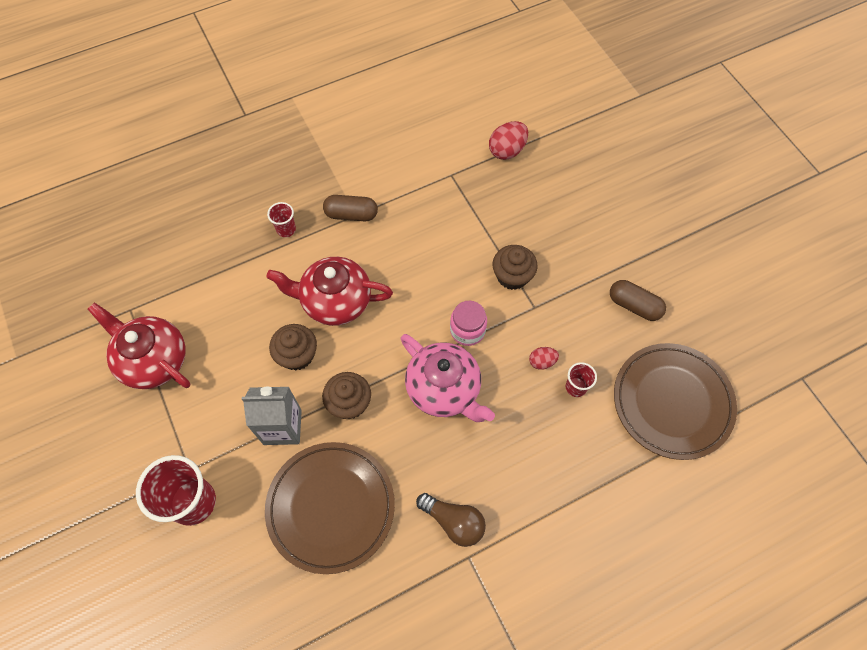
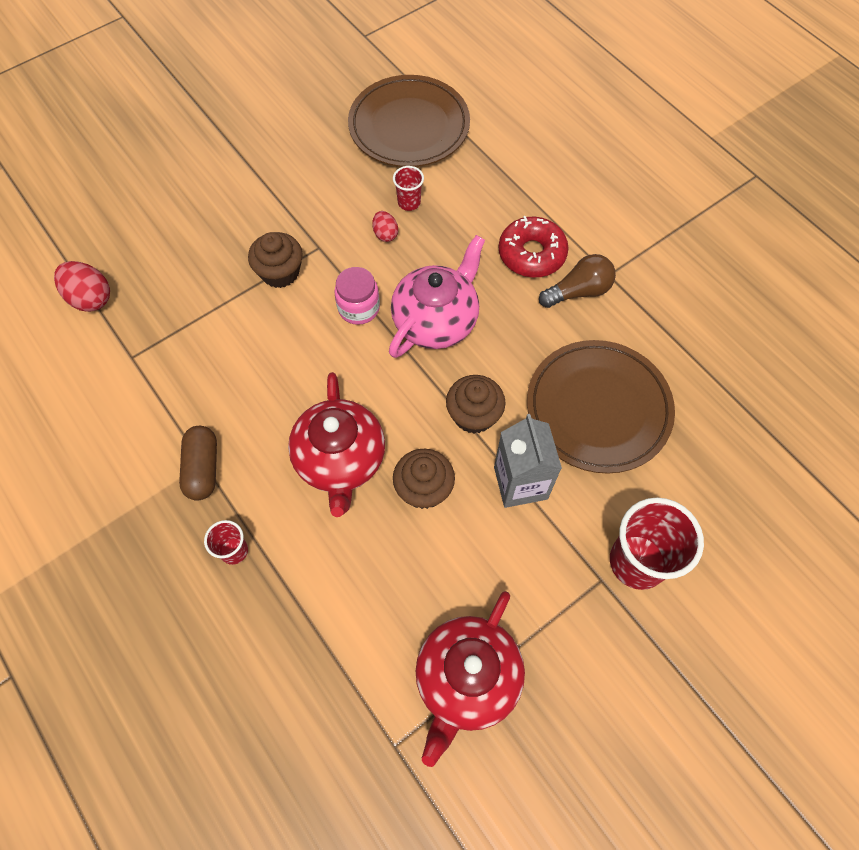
camera: 100 degrees left, 0 degrees up
brown light bulb [416,493,486,547] -> brown light bulb turned 45 degrees clockwise [539,254,616,308]
brown capsule [610,280,666,321] -> none
none -> red donut [499,216,569,277]

